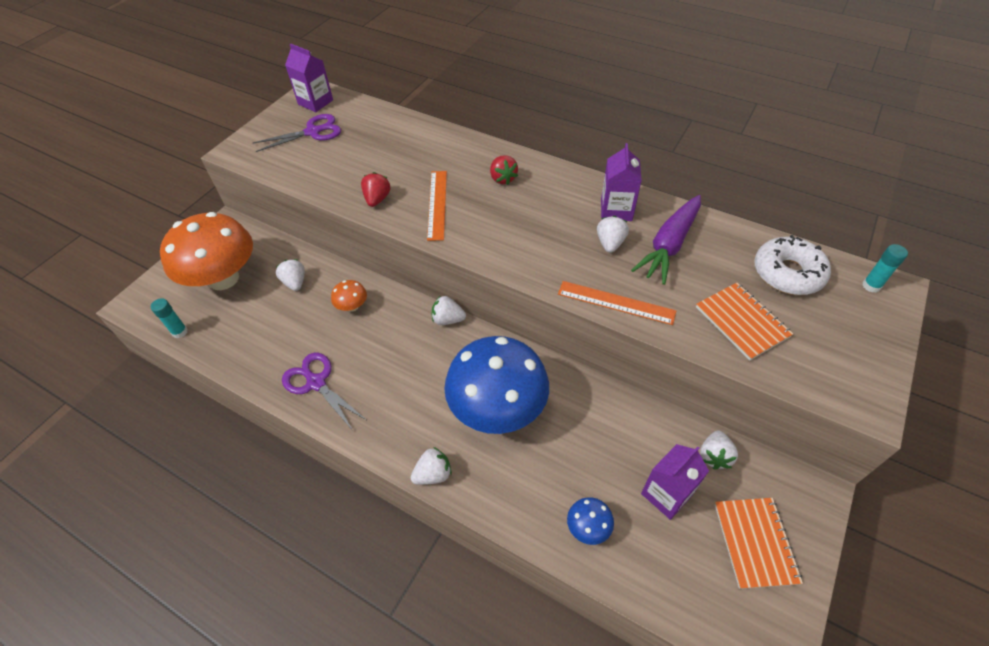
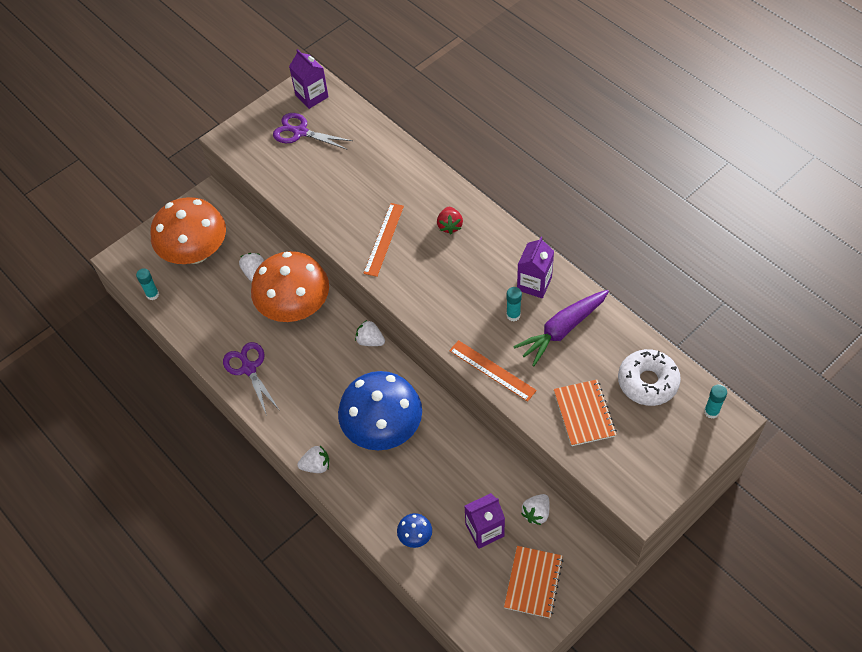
camera: 20 degrees right, 5 degrees up
purple scissors [253,114,341,152] -> purple scissors turned 150 degrees counterclockwise [273,113,353,150]
orange mushroom [331,280,367,312] -> orange mushroom [251,251,329,322], size x2.48
red strawberry [361,172,391,207] -> none
white strawberry [597,216,629,253] -> turquoise glue stick [506,287,522,321]

